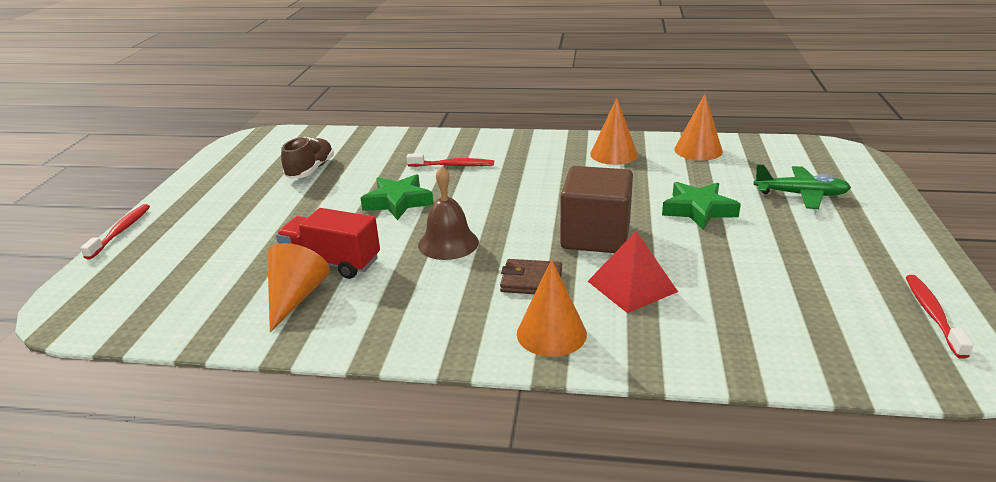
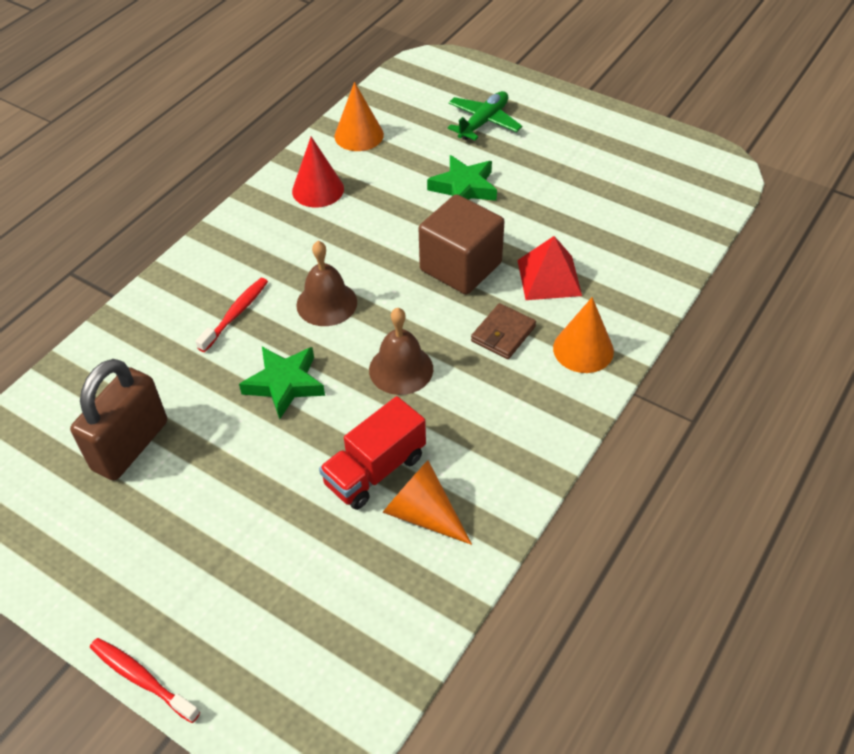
camera: 65 degrees left, 20 degrees up
brown shoe [281,137,334,179] -> brown padlock [70,359,167,481]
orange cone [590,98,638,165] -> red cone [292,137,344,208]
red toothbrush [906,275,973,359] -> none
none -> brown bell [296,241,357,326]

